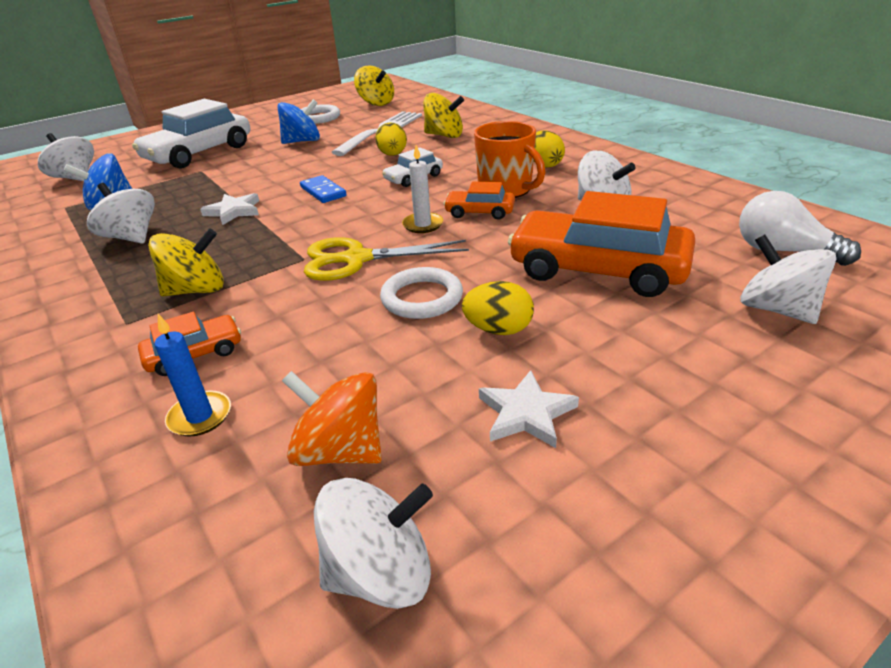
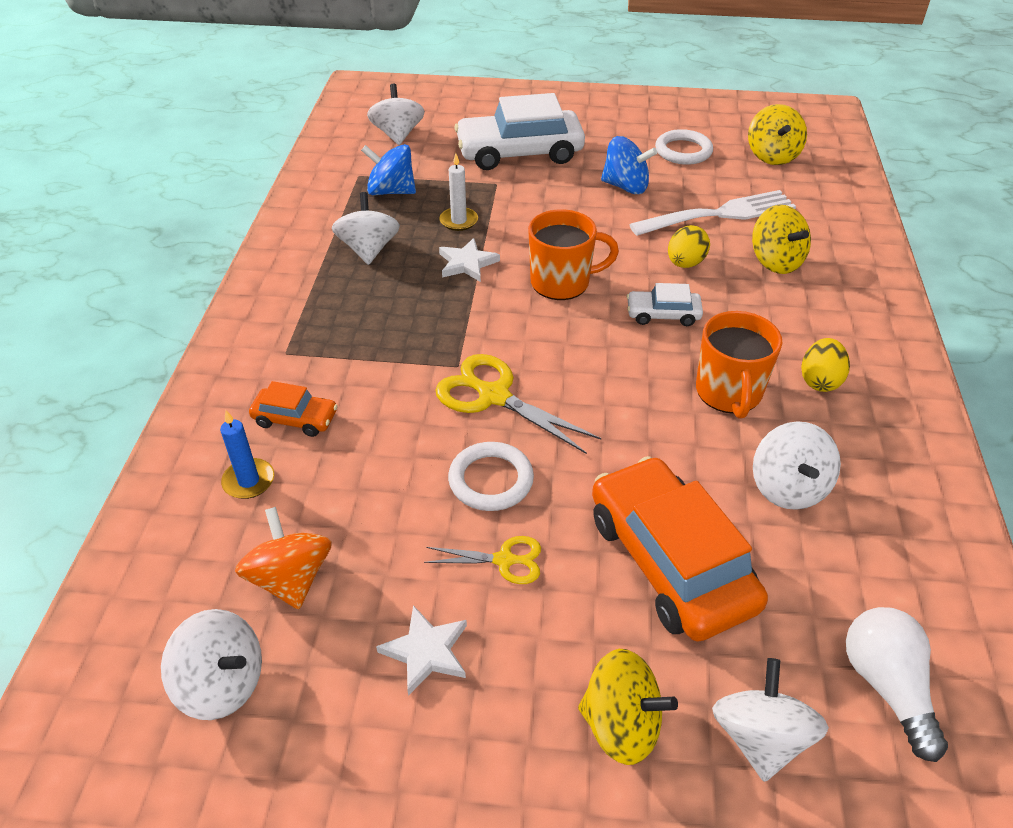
camera: 40 degrees right, 10 degrees up
yellow spinning top [148,228,224,296] -> yellow spinning top moved to [578,649,678,765]
blue domino [300,175,346,203] -> orange mug [528,209,619,300]
white candle [402,145,443,233] -> white candle moved to [440,153,478,231]
orange car [444,181,515,220] -> none
yellow egg [462,281,534,335] -> yellow scissors [424,536,541,584]

